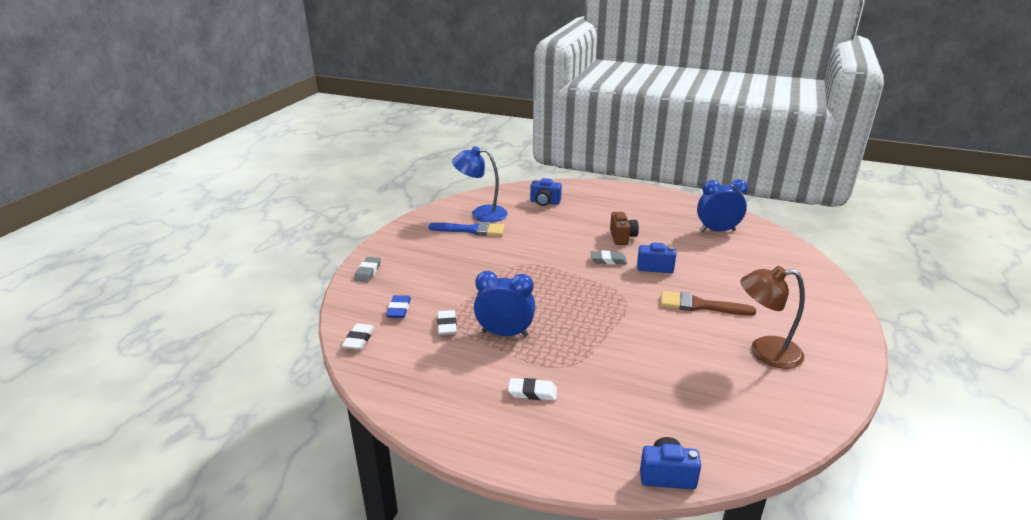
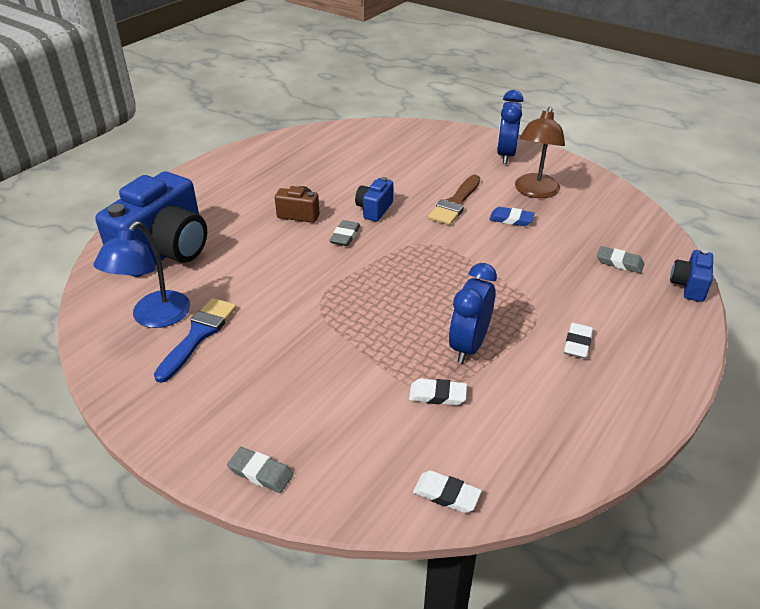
camera: 75 degrees left, 10 degrees up
blue eraser [386,295,411,318] -> blue eraser moved to [489,207,534,226]
blue camera [530,178,562,206] -> blue camera [95,172,207,277], size x2.20
blue clock [697,179,748,232] -> blue clock moved to [497,90,523,164]
none -> grey eraser [597,246,644,273]

